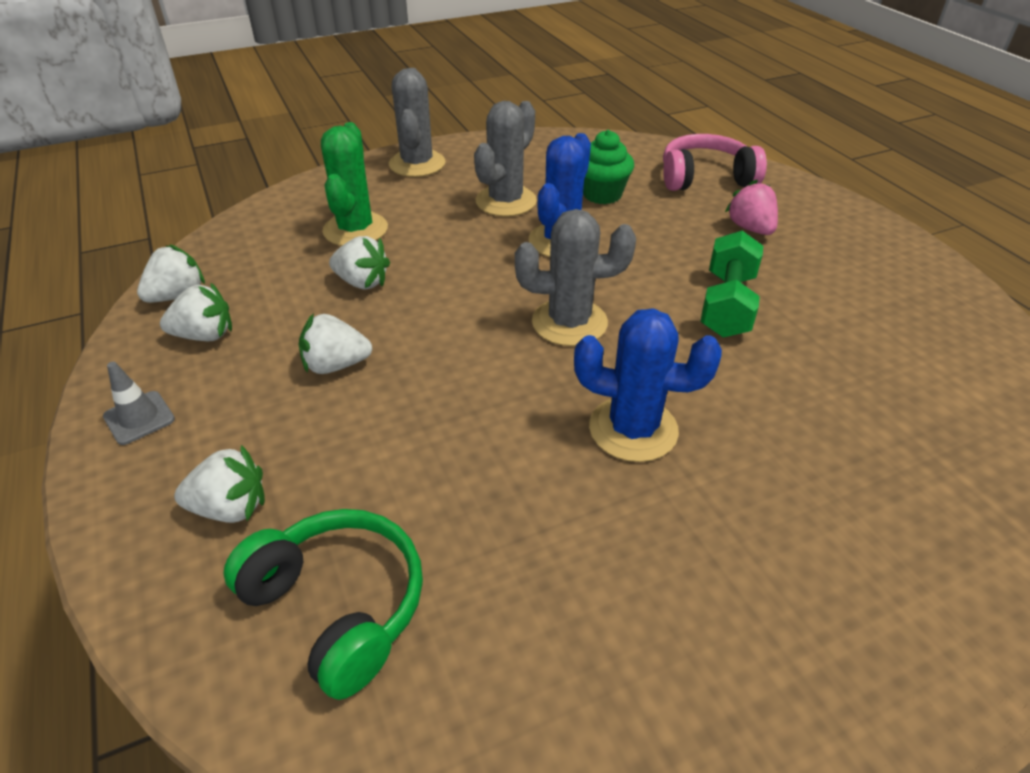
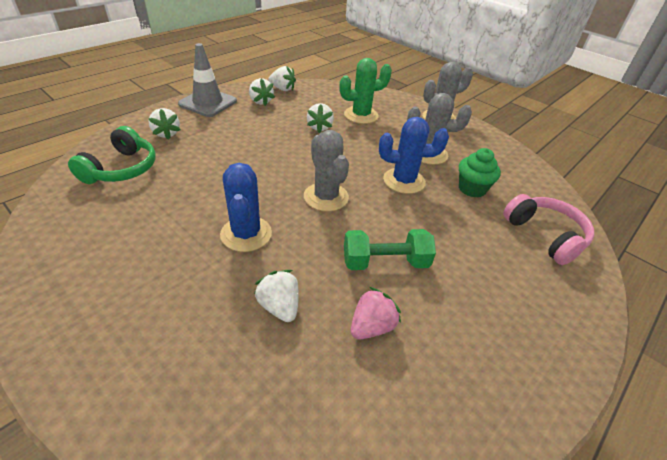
camera: 65 degrees right, 0 degrees up
grey traffic cone [103,362,175,445] -> grey traffic cone [178,43,237,117], size x1.98
white strawberry [299,313,372,374] -> white strawberry moved to [254,270,299,322]
pink strawberry [725,180,778,235] -> pink strawberry moved to [351,287,401,339]

